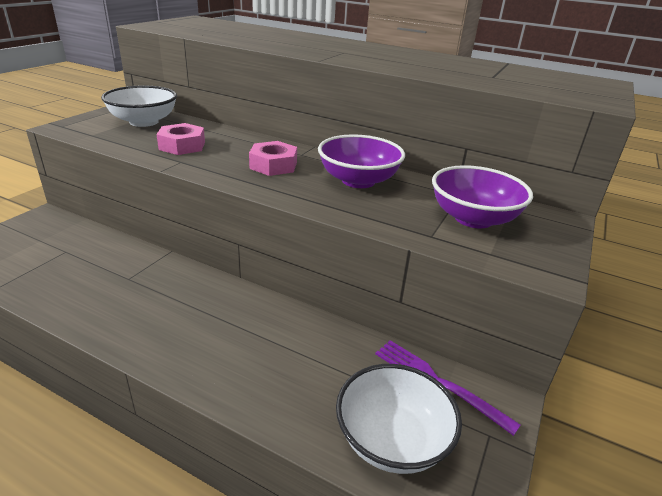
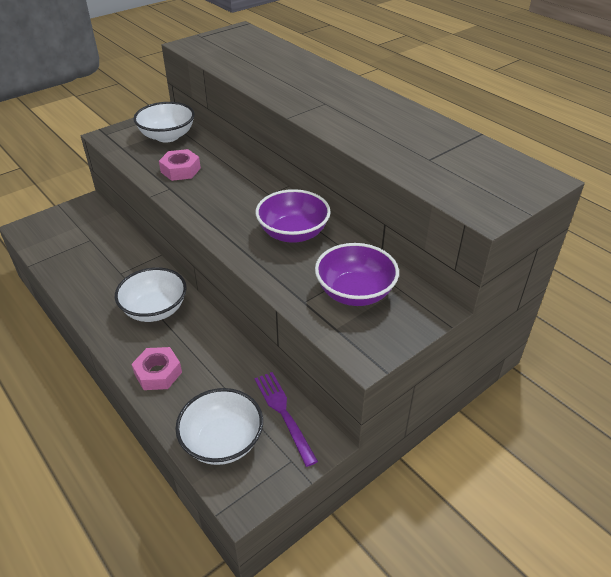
camera: 25 degrees right, 10 degrees up
pink nut [249,141,297,176] -> pink nut moved to [132,347,182,390]
none -> white bowl [115,267,187,322]

